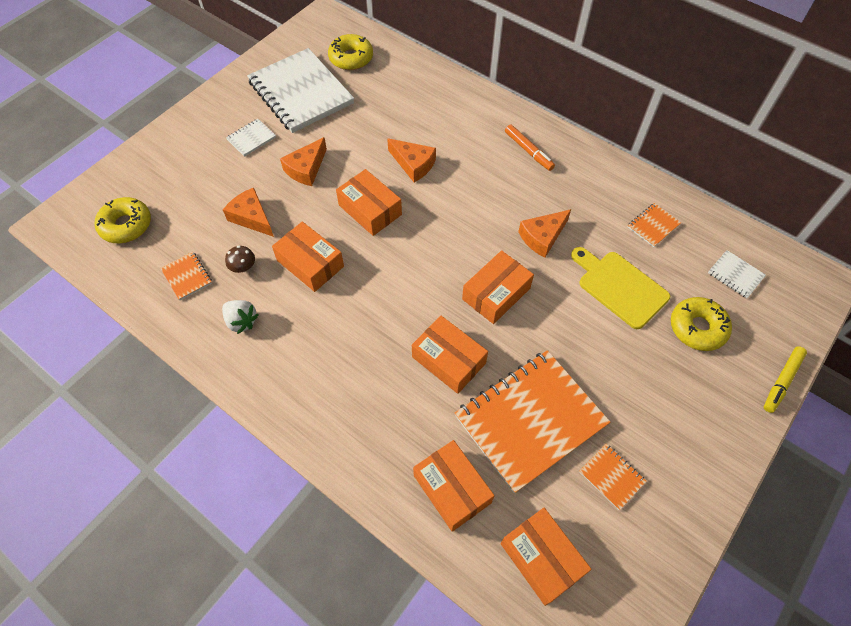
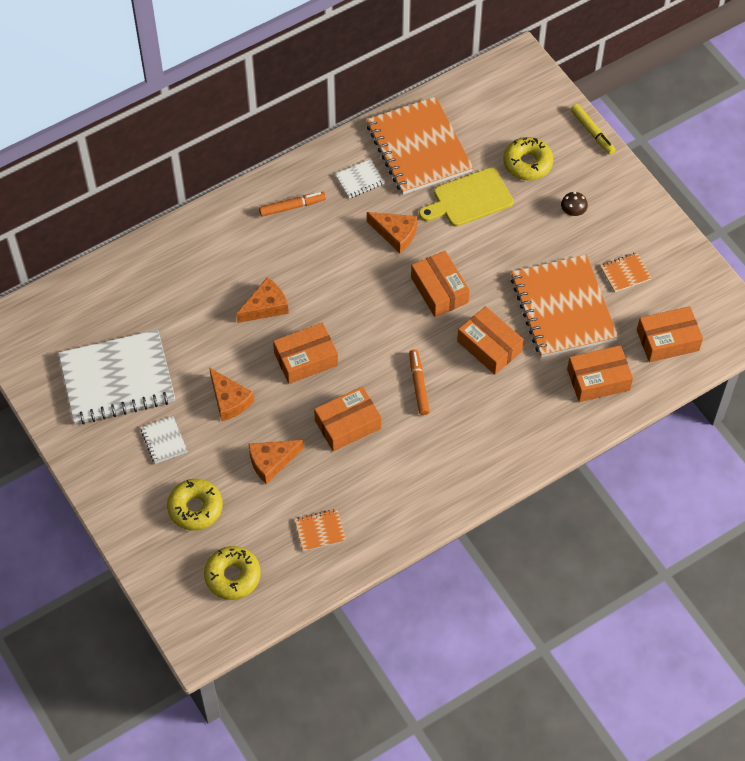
camera: 70 degrees left, 0 degrees up
white strawberry [222,300,259,334] -> none
brown mushroom [225,246,255,273] -> brown mushroom moved to [561,192,588,216]
yellow donut [328,34,373,70] -> yellow donut moved to [167,479,223,531]
orange box [412,316,488,394] -> orange box turned 75 degrees clockwise [457,306,524,374]
orange cheese [518,209,571,258] -> orange cheese turned 45 degrees counterclockwise [367,212,417,253]
orange notebook [628,203,681,247] -> orange notebook [366,97,473,195], size x2.41
white notebook [708,250,766,298] -> white notebook moved to [335,159,385,198]
none -> orange marker [409,349,430,415]

